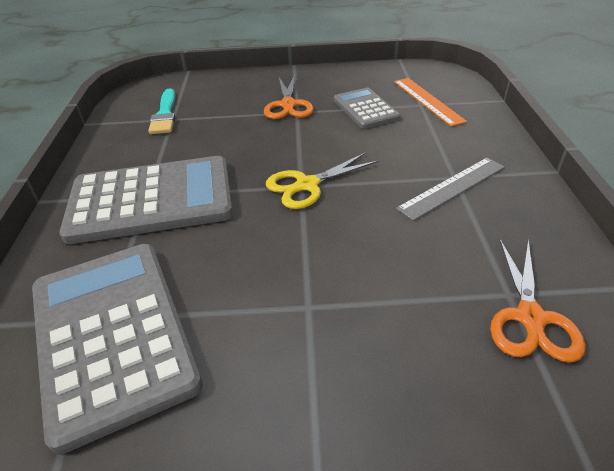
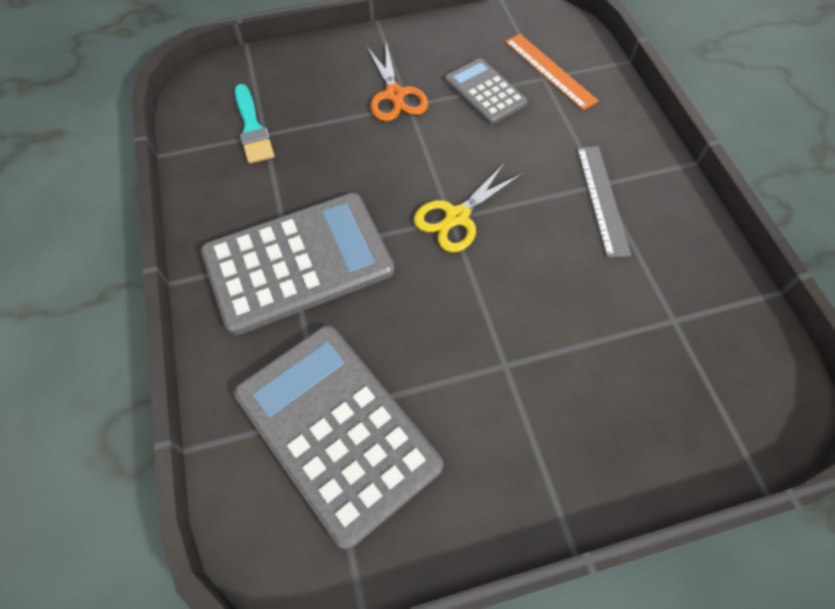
camera: 15 degrees left, 20 degrees up
grey ruler [396,158,505,221] -> grey ruler turned 45 degrees counterclockwise [577,146,631,258]
orange scissors [490,239,586,363] -> none

